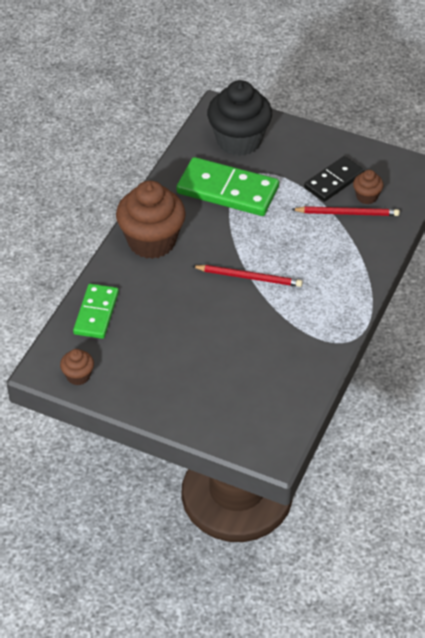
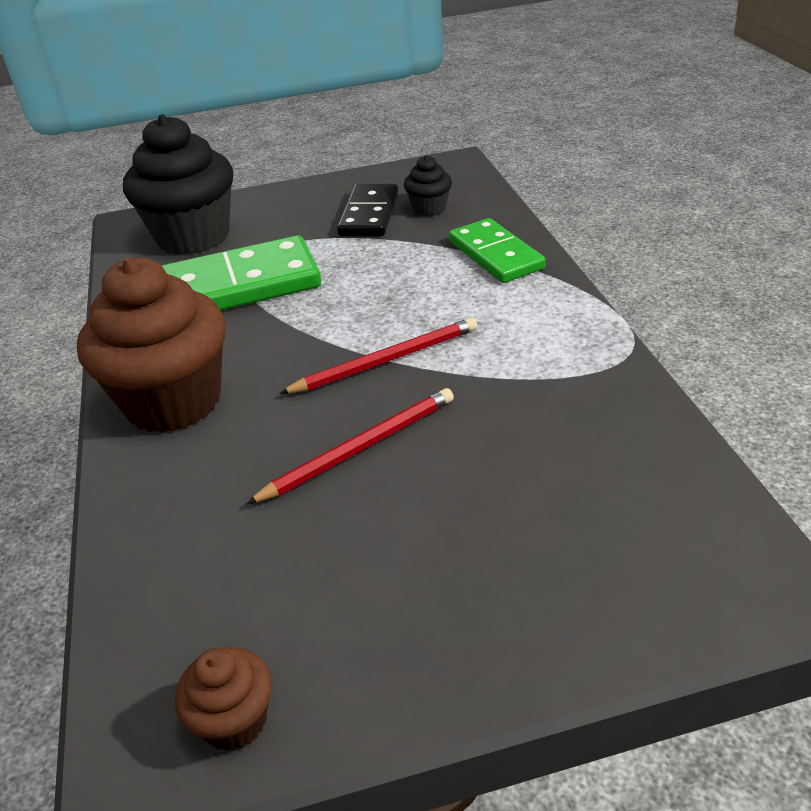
camera: 35 degrees left, 10 degrees down
green domino [73,284,119,339] -> green domino moved to [449,218,546,283]
red pencil [291,206,400,216] -> red pencil moved to [246,388,454,504]
brown cupcake [353,170,384,204] -> black cupcake [404,155,452,216]

